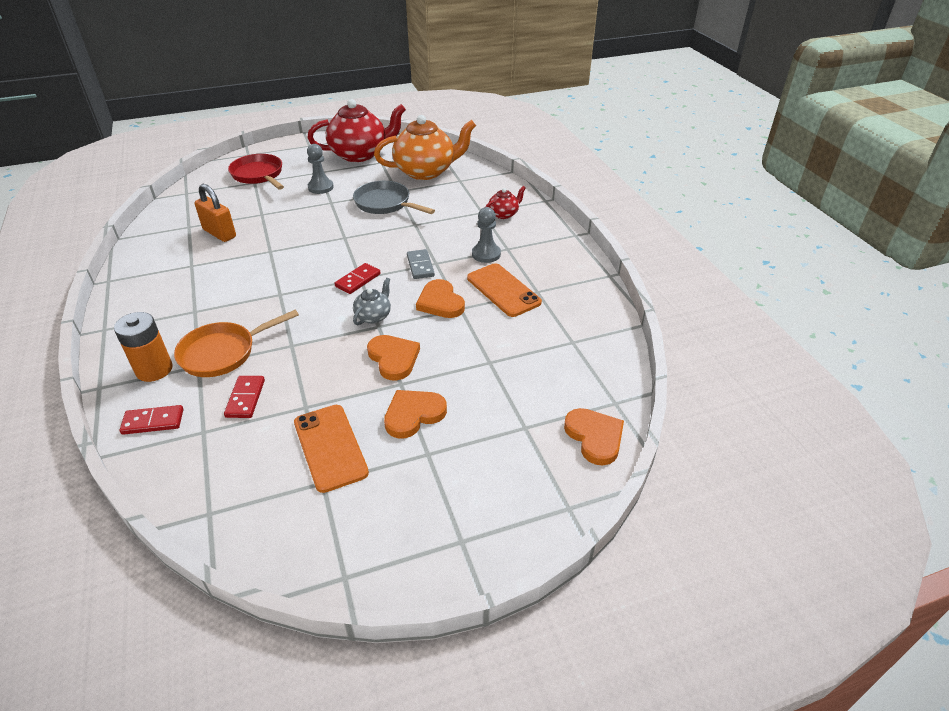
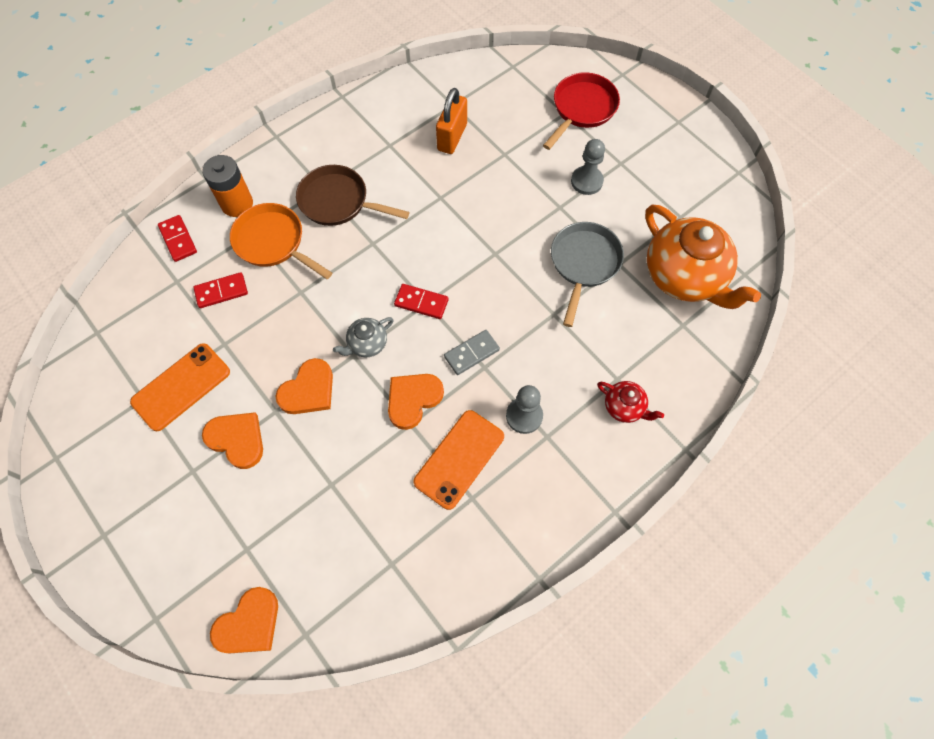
camera: 70 degrees right, 25 degrees up
red teapot [307,99,406,162] -> none
grey teapot [353,278,391,325] -> grey teapot turned 135 degrees clockwise [333,317,394,357]
none -> brown pan [296,165,409,226]

